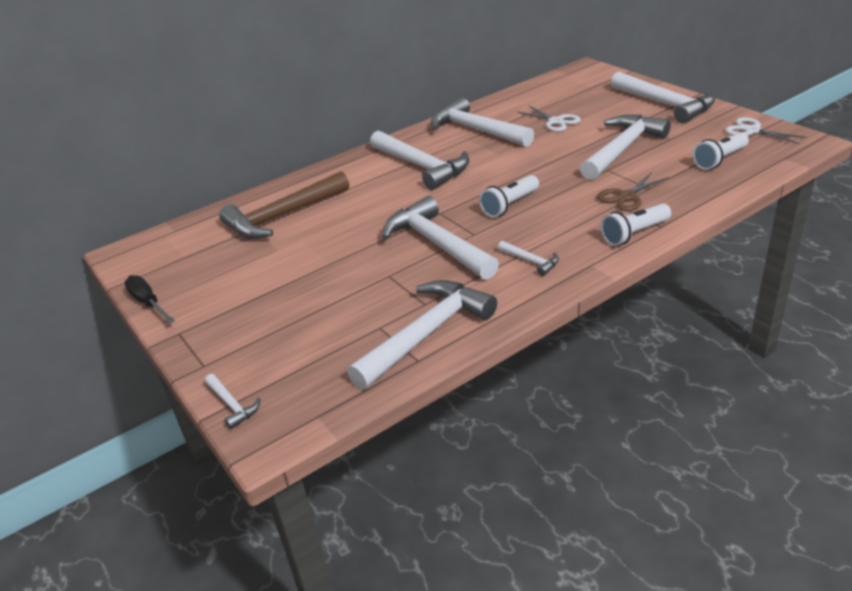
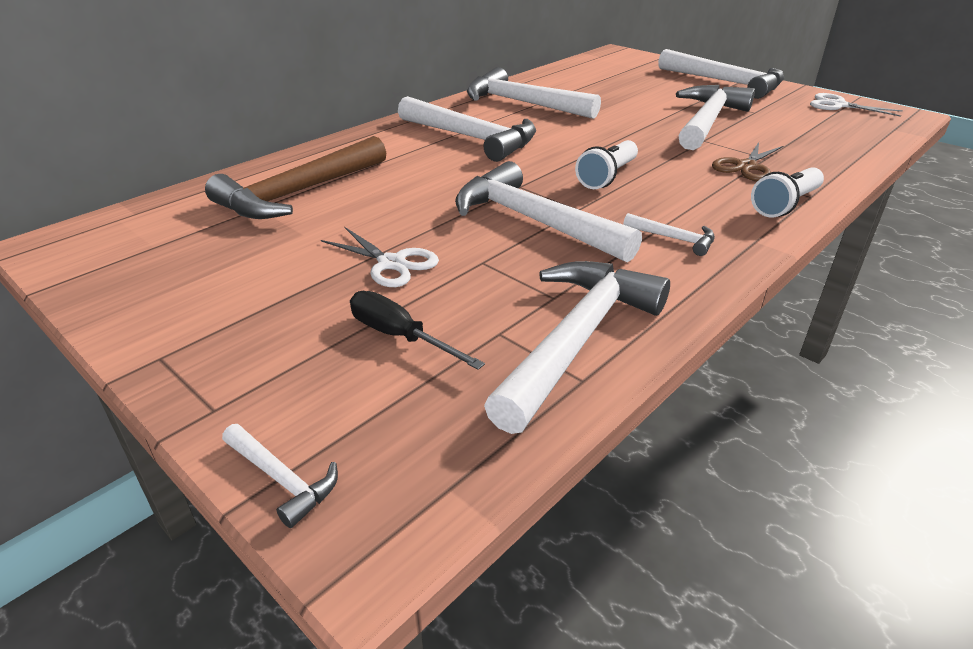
camera: 15 degrees left, 0 degrees up
black screwdriver [124,275,175,324] -> black screwdriver moved to [350,291,485,370]
white scissors [518,105,581,132] -> white scissors moved to [321,227,439,287]
white flashlight [693,132,749,170] -> none

